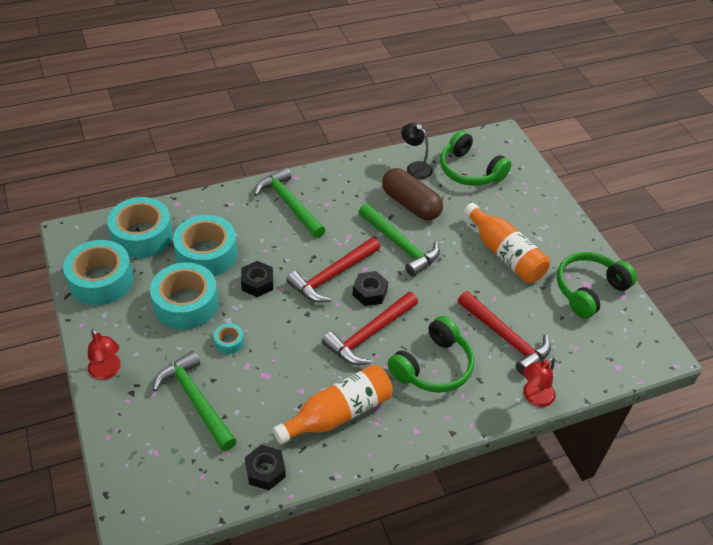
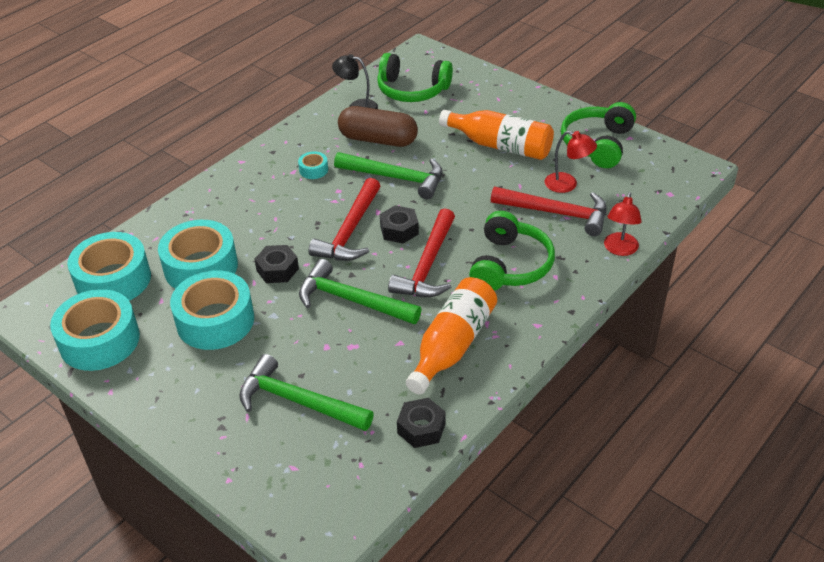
camera: 25 degrees left, 5 degrees down
red lamp [88,328,121,380] -> red lamp moved to [545,131,597,193]
turquoise tape [214,323,244,354] -> turquoise tape moved to [298,151,328,179]
green hammer [254,167,325,238] -> green hammer moved to [299,259,421,324]

